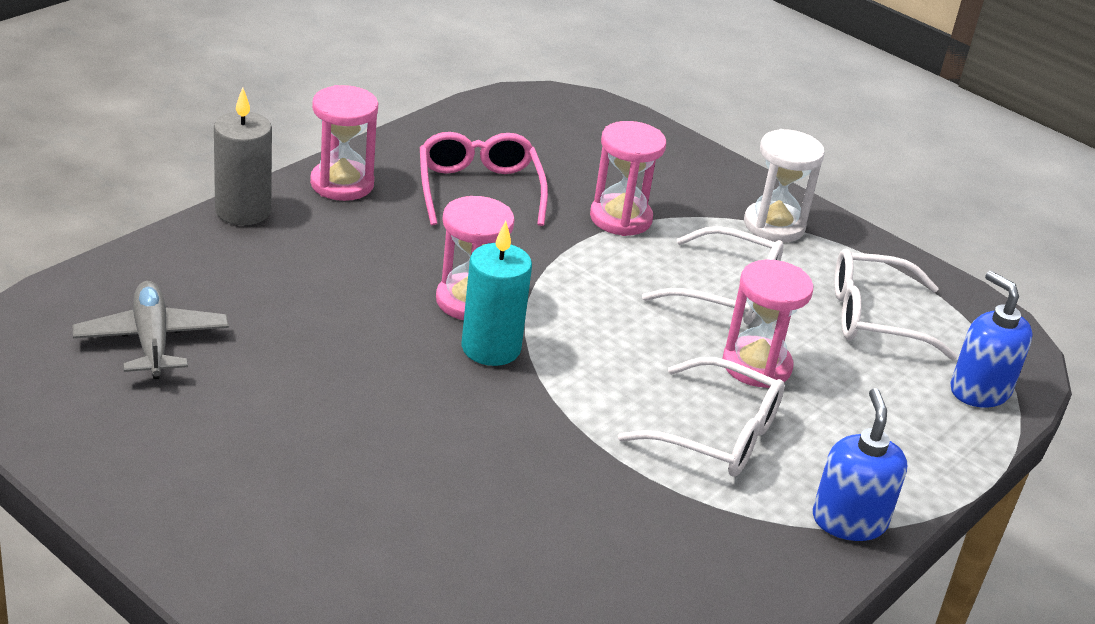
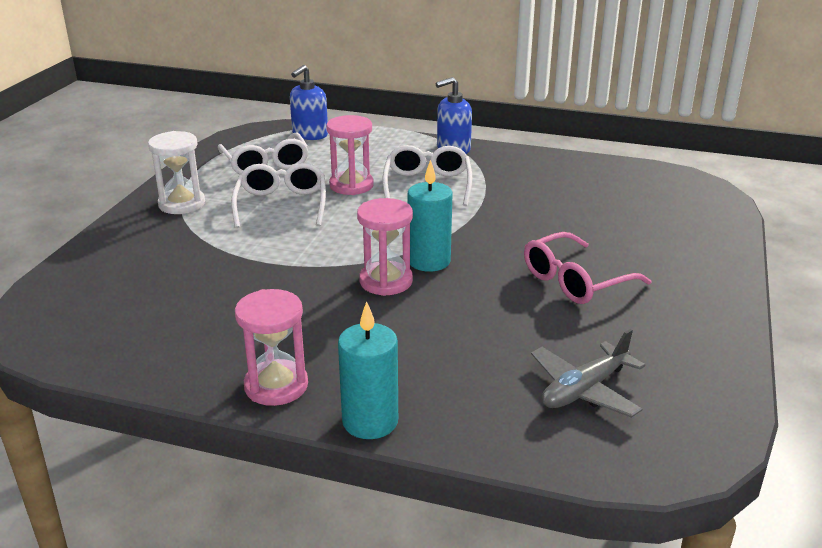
camera: 110 degrees left, 5 degrees down
grey candle [214,88,272,225] -> turquoise candle [338,301,398,439]
pink glasses [420,132,548,226] -> pink glasses moved to [524,232,651,304]
pink hourglass [590,121,666,236] -> none

